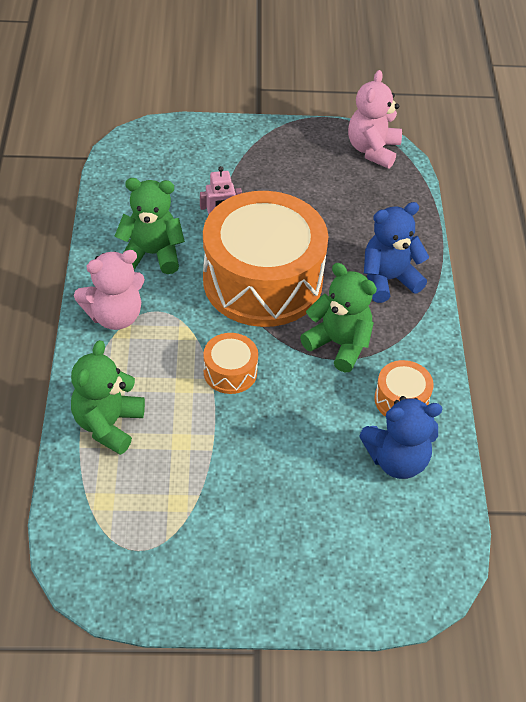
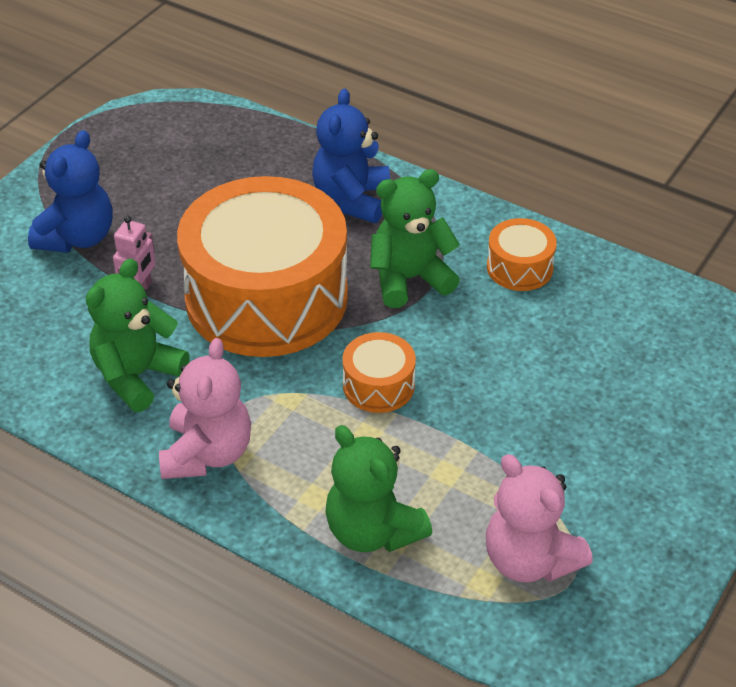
camera: 55 degrees left, 5 degrees down
pink teddy bear [348,70,402,168] -> pink teddy bear moved to [486,454,593,583]
blue teddy bear [360,396,442,479] -> blue teddy bear moved to [28,130,113,253]

